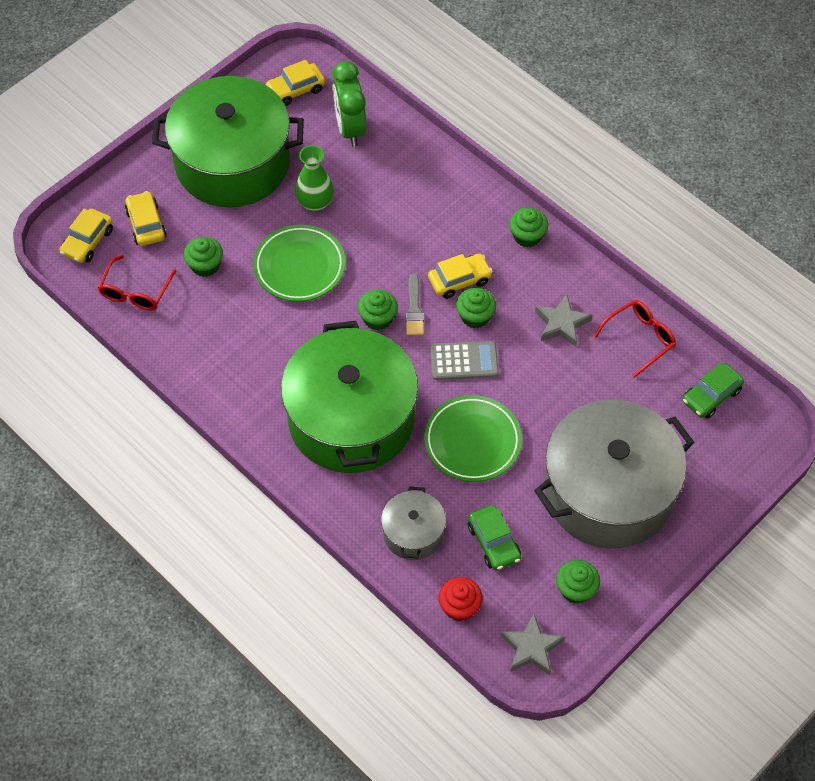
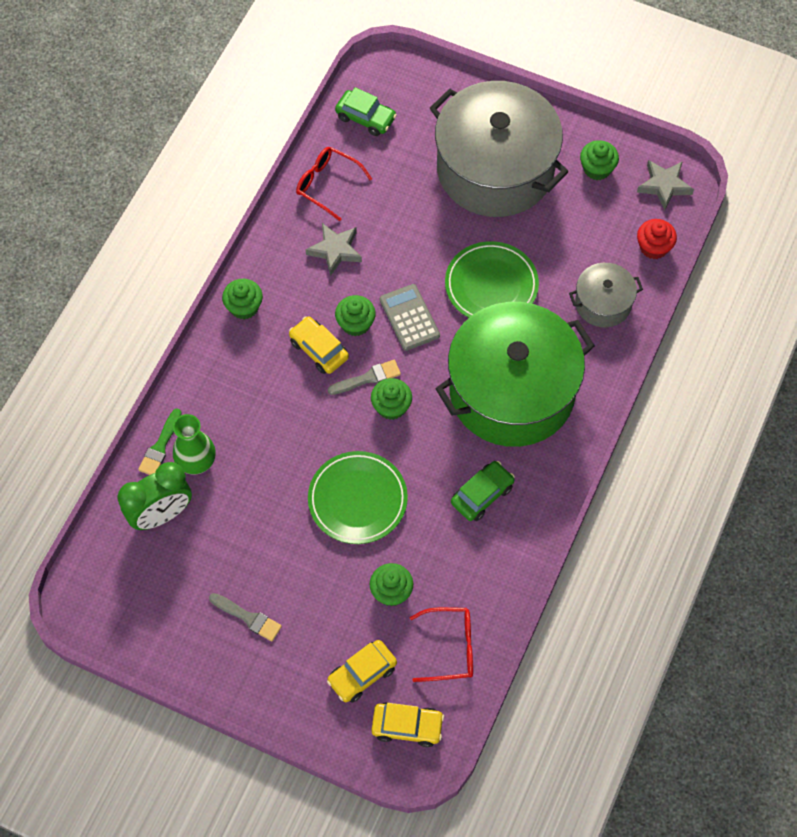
camera: 110 degrees left, 5 degrees up
green pot [152,76,304,207] -> grey brush [209,593,282,641]
yellow car [265,60,325,106] -> none
green vase [295,145,334,212] -> green vase moved to [173,414,216,474]
green car [468,505,521,570] -> green car moved to [451,461,515,521]
none -> green brush [138,408,182,475]

